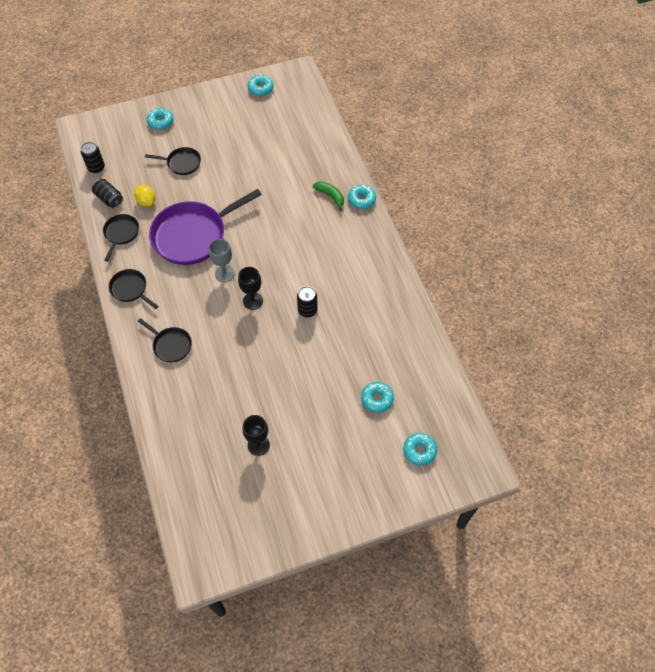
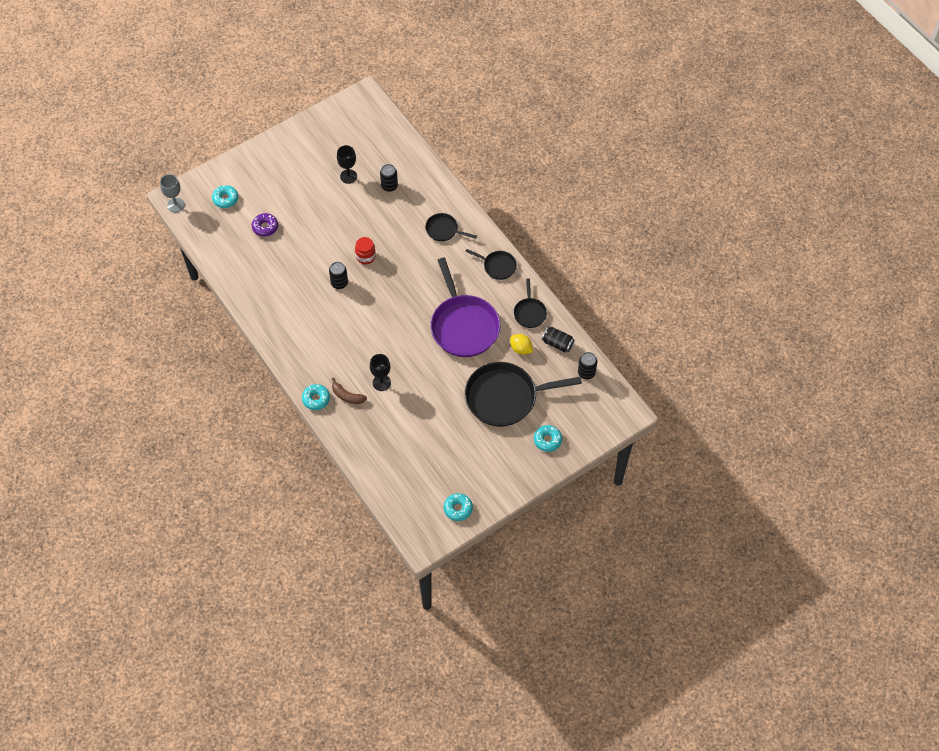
camera: 165 degrees right, 0 degrees up
black pan [145,147,201,175] -> black pan [464,362,582,427], size x2.06
purple pan [149,189,262,265] -> purple pan turned 120 degrees clockwise [430,258,500,357]
grey goblet [209,239,235,282] -> grey goblet moved to [160,174,185,213]
black goblet [238,267,263,310] -> black goblet moved to [370,354,391,391]
green banana [313,181,344,211] -> brown banana [332,378,367,404]
turquoise donut [361,382,394,413] -> purple donut [252,213,278,237]
none -> red jar [355,237,376,264]
none -> black can [380,164,398,192]

